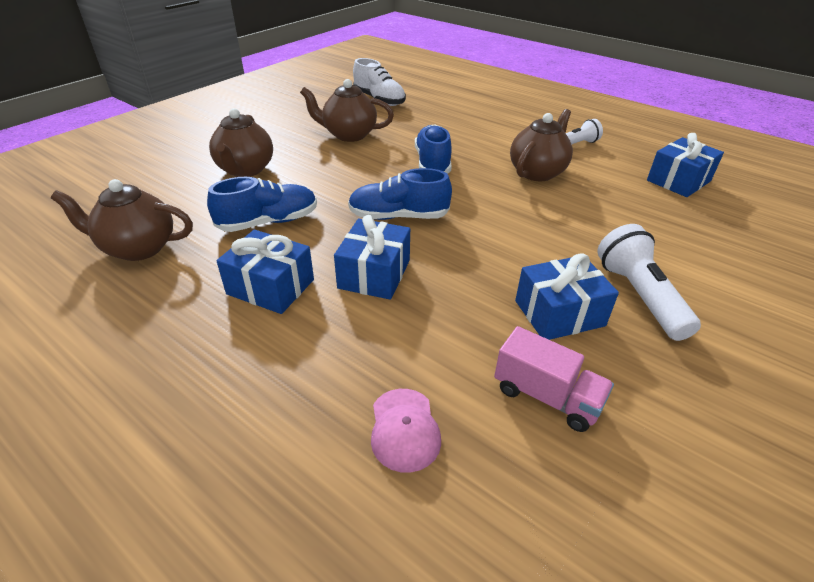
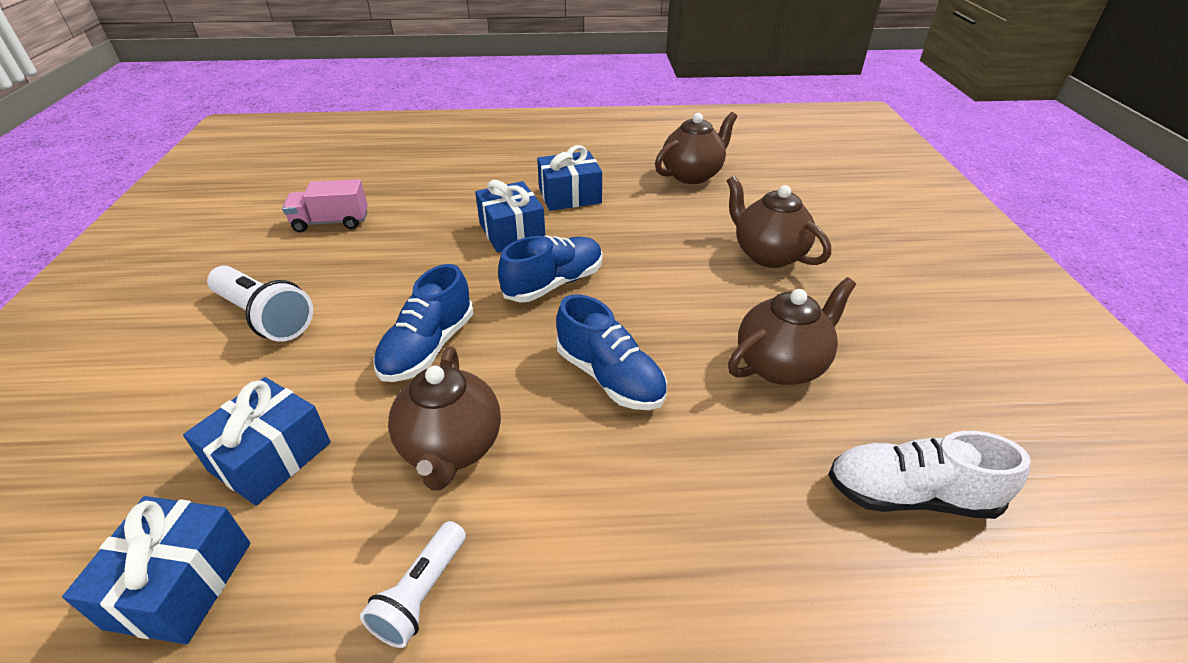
camera: 140 degrees right, 0 degrees up
blue shoe [207,177,317,232] -> blue shoe moved to [373,264,474,382]
pink cap [371,389,441,473] -> none
blue gift [515,253,619,340] -> blue gift moved to [183,377,331,506]

